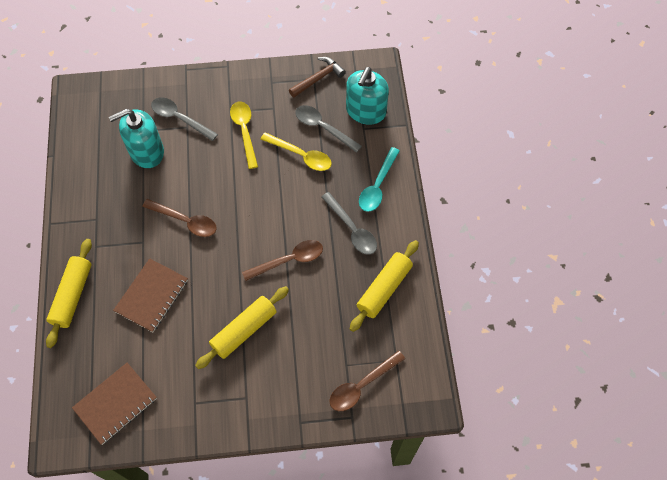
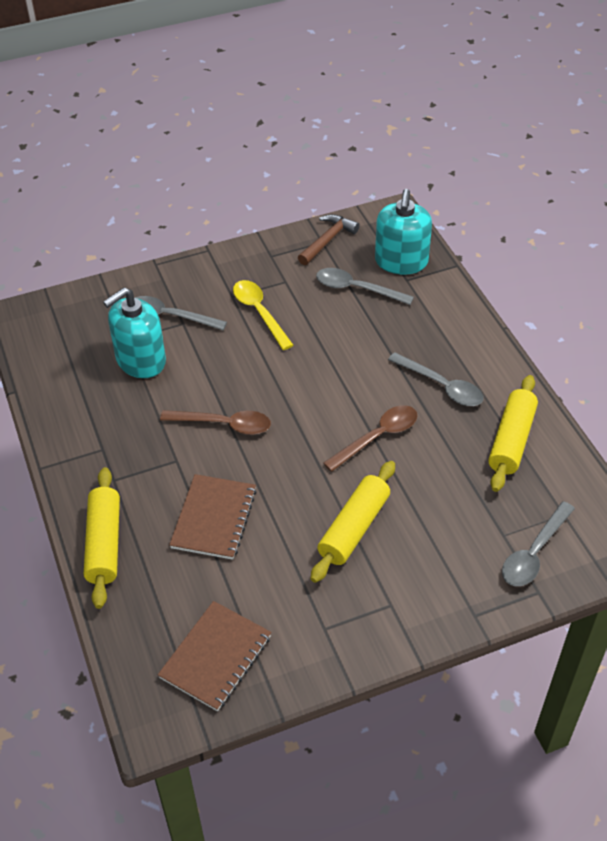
camera: 15 degrees left, 15 degrees down
yellow spoon [261,132,332,171] -> none
brown spoon [330,350,405,411] -> grey spoon [502,501,575,586]
turquoise spoon [359,147,400,212] -> none

